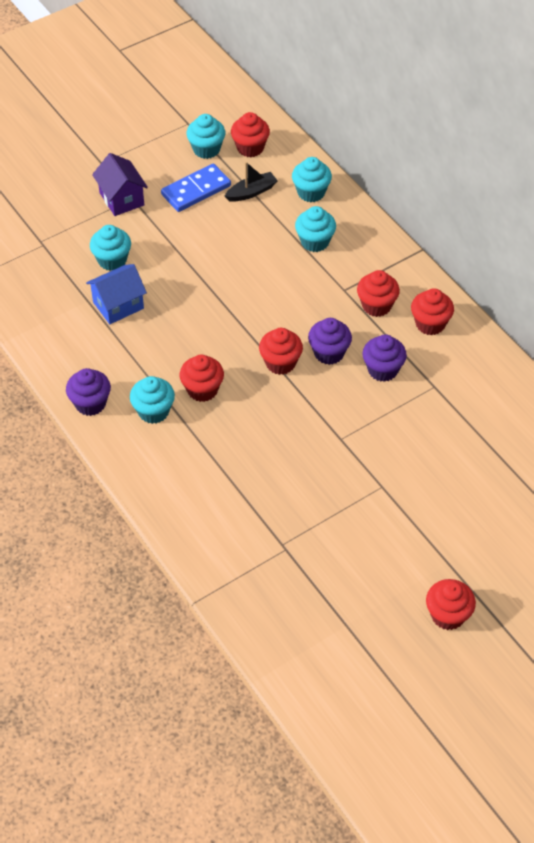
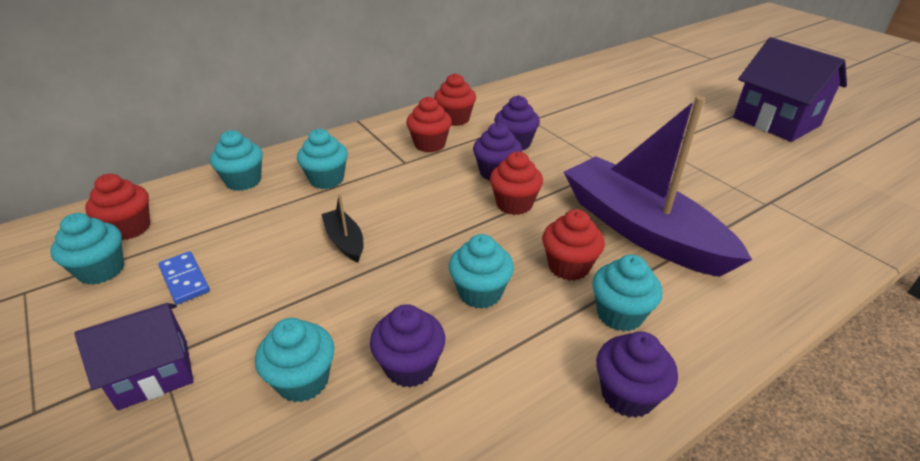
camera: 90 degrees left, 15 degrees down
blue house [86,264,147,324] -> purple cupcake [370,304,445,388]
blue domino [161,164,231,212] -> blue domino [158,251,210,305], size x0.66
black boat [225,162,278,202] -> black boat moved to [321,194,363,262]
red cupcake [426,579,476,630] -> purple house [733,37,847,142]
none -> turquoise cupcake [449,234,514,309]
none -> purple boat [564,96,752,277]

